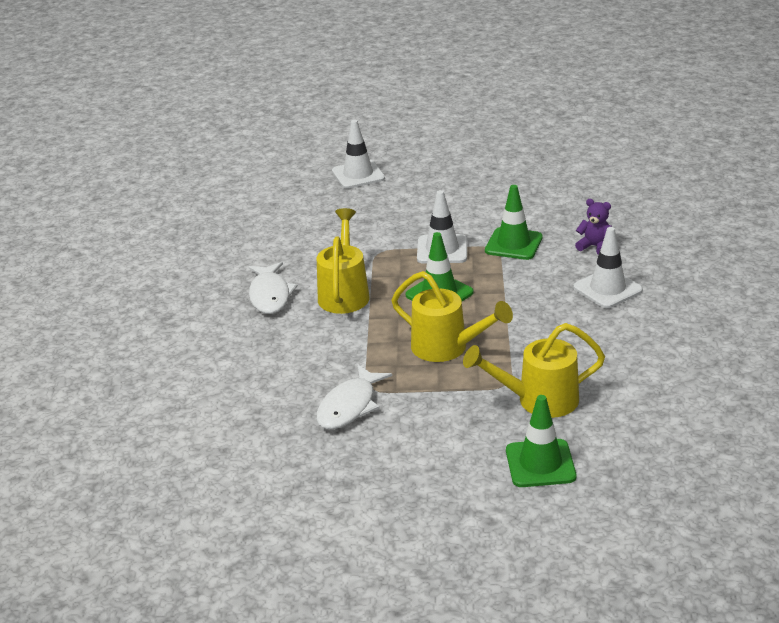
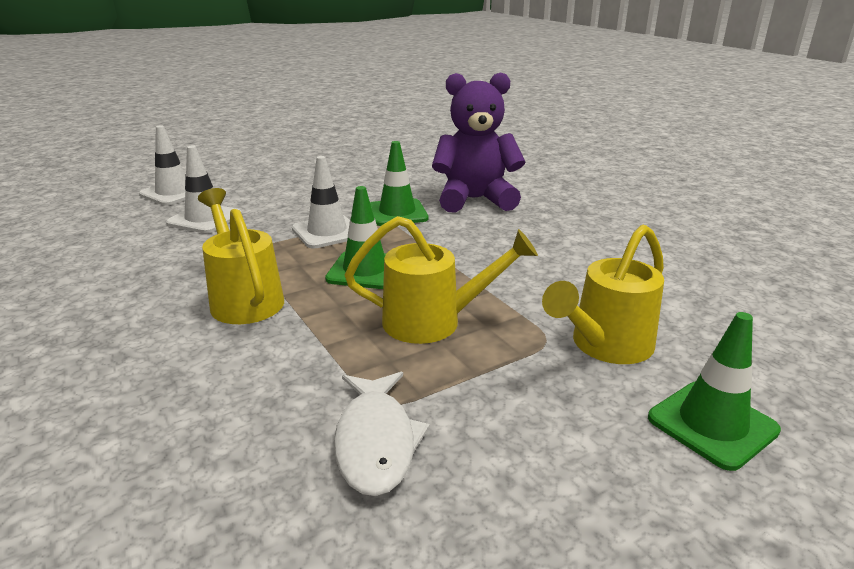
camera: 35 degrees left, 5 degrees down
white fish [248,262,298,314] -> none
white traffic cone [573,227,643,308] -> white traffic cone moved to [166,146,242,233]
purple teddy bear [575,199,612,255] -> purple teddy bear [432,72,525,213], size x2.30

